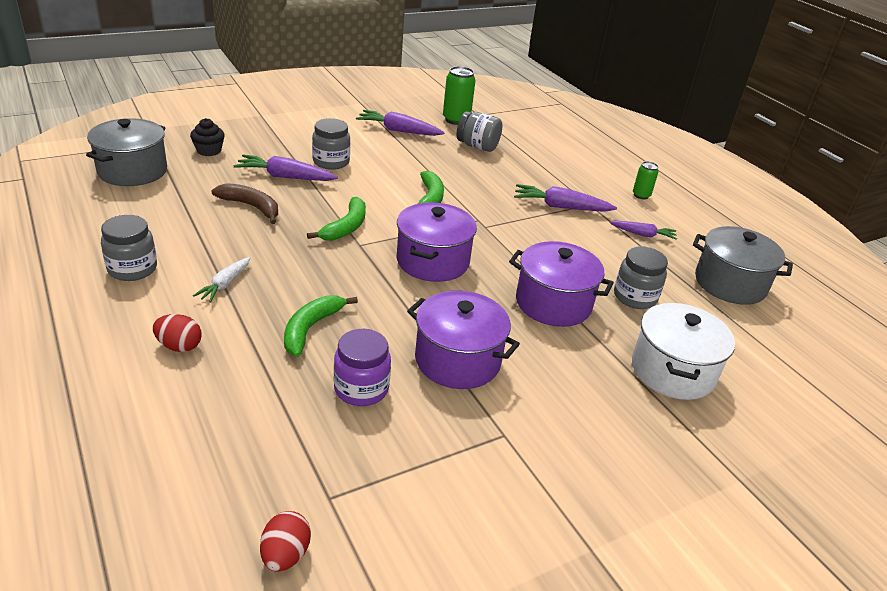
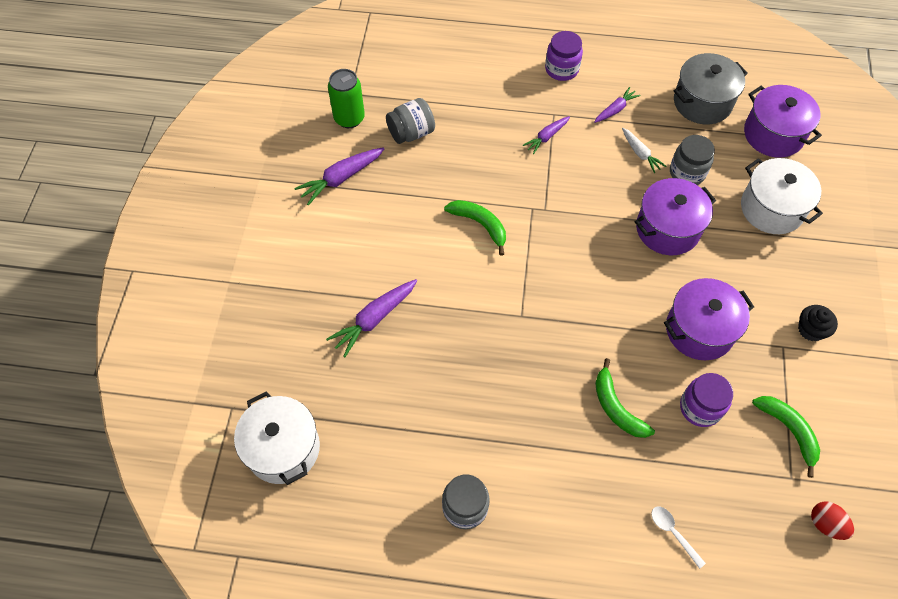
camera: 50 degrees left, 25 degrees up
grey pot [86,118,167,186] -> white pot [234,391,320,485]
red egg [153,314,202,352] -> none
black cupcake [190,118,225,156] -> black cupcake moved to [798,305,838,341]
white carrot [193,257,250,303] -> white carrot moved to [622,128,666,173]
brown banana [211,183,278,224] -> none
green banana [307,197,366,241] -> green banana moved to [752,396,820,478]
grey jar [312,118,350,170] -> none
purple pot [397,202,477,282] -> purple pot moved to [744,85,822,158]
purple carrot [514,184,617,212] -> purple carrot [523,116,570,154], size x0.63
green can [633,161,658,200] -> purple jar [545,31,583,81]
none -> white spoon [651,506,706,569]

